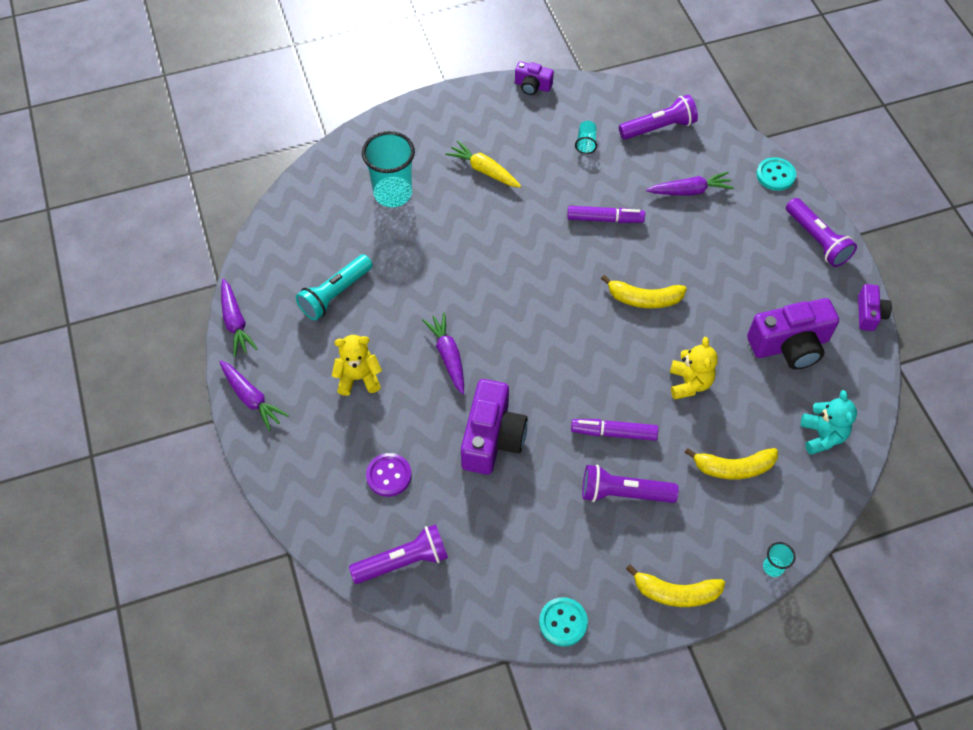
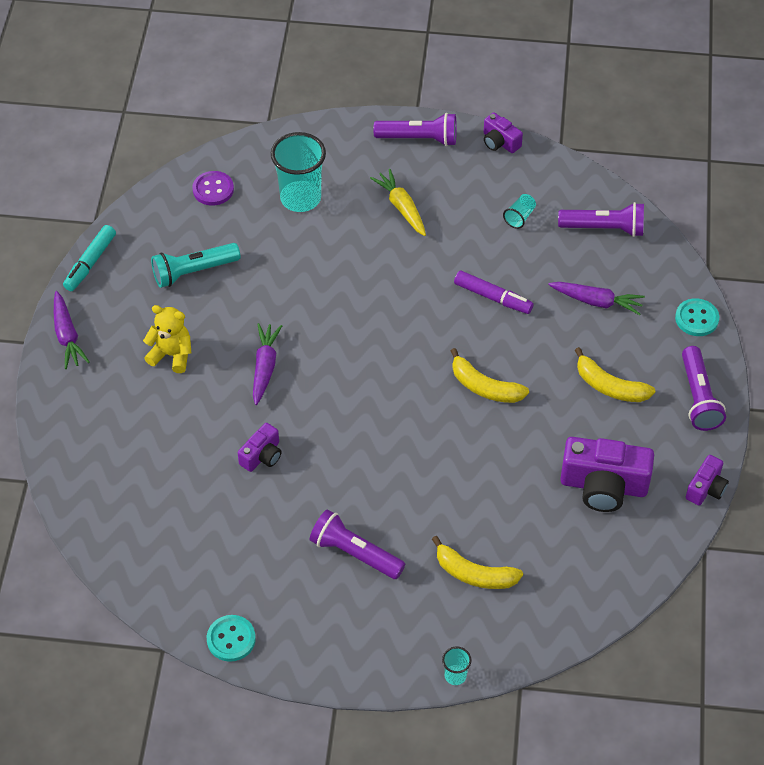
camera: 25 degrees right, 5 degrees down
purple carrot [221,278,258,357] -> turquoise marker [63,225,116,291]
purple flashlight [349,524,448,584] -> purple flashlight moved to [374,113,457,146]
purple button [366,453,411,497] -> purple button moved to [192,171,234,206]
purple camera [461,379,528,475] -> purple camera [238,423,282,472], size x0.53
purple marker [571,419,658,441] -> none
yellow banana [626,564,725,607] -> yellow banana moved to [575,347,655,402]
yellow teddy bear [670,337,718,400] -> none
turquoise teddy bear [801,390,857,455] -> none

